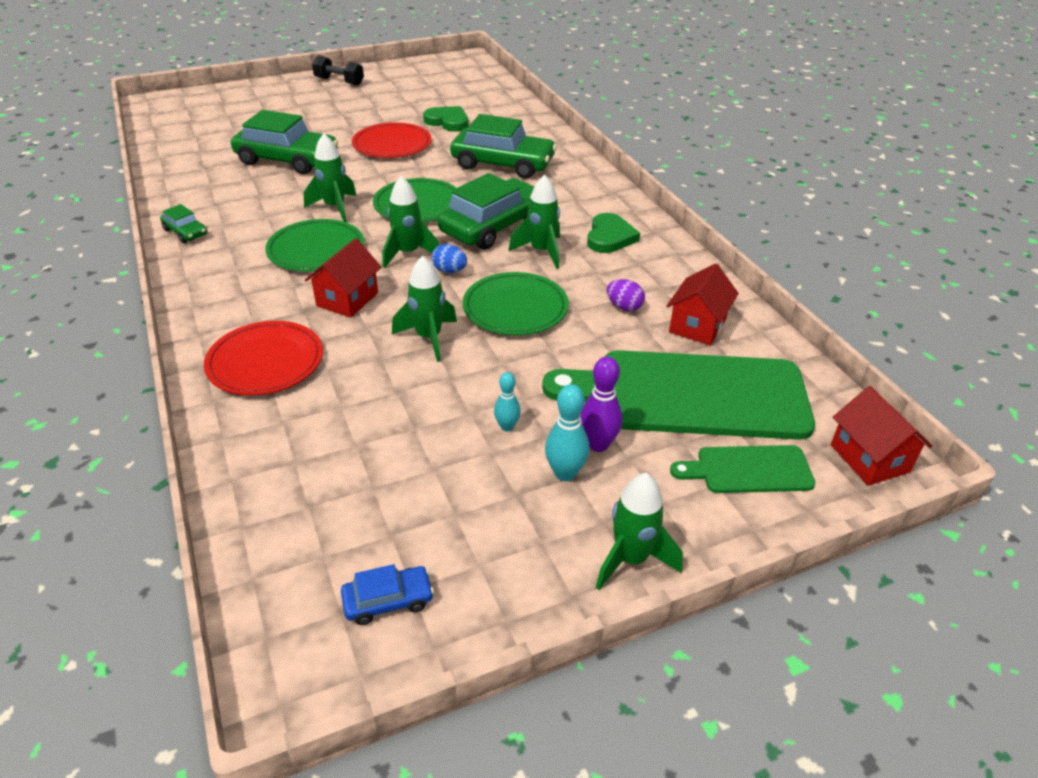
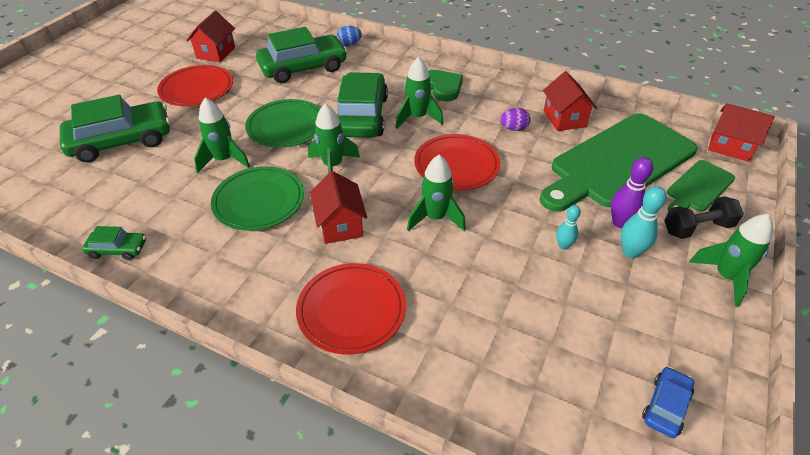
camera: 40 degrees left, 5 degrees up
black dumbbell [312,55,364,86] -> black dumbbell moved to [664,196,744,239]
green heart [423,106,468,132] -> red house [186,11,235,62]
blue egg [431,244,467,273] -> blue egg moved to [337,26,362,46]
green plate [463,272,569,335] -> red plate [414,134,500,190]

